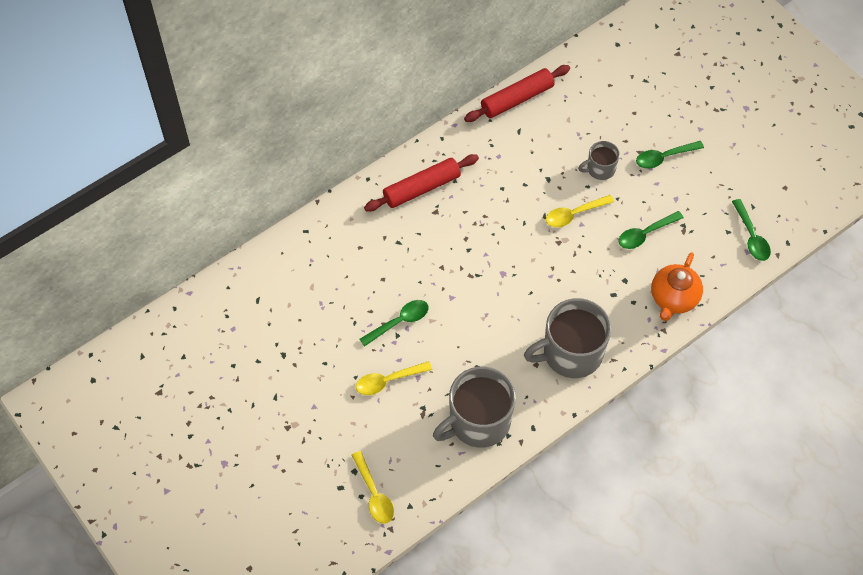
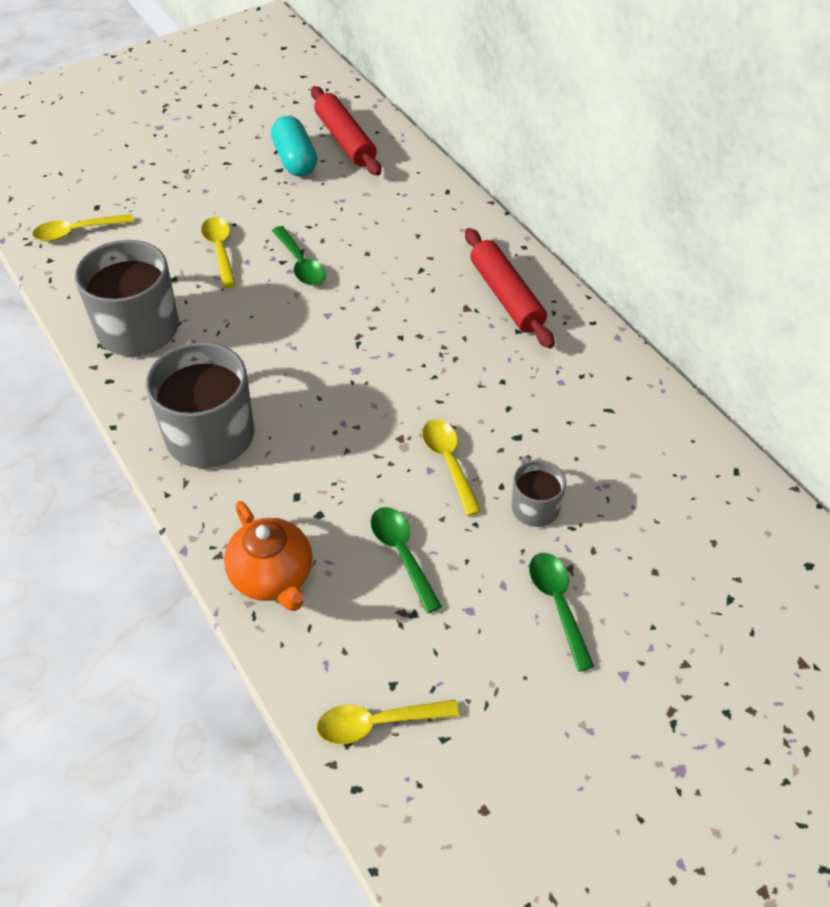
camera: 95 degrees right, 10 degrees down
red rolling pin [464,65,570,122] -> red rolling pin moved to [311,86,381,176]
orange teapot [651,252,703,321] -> orange teapot turned 150 degrees counterclockwise [224,501,312,611]
green spoon [732,199,771,261] -> yellow spoon [317,699,459,745]
none -> turquoise capsule [271,116,317,177]

